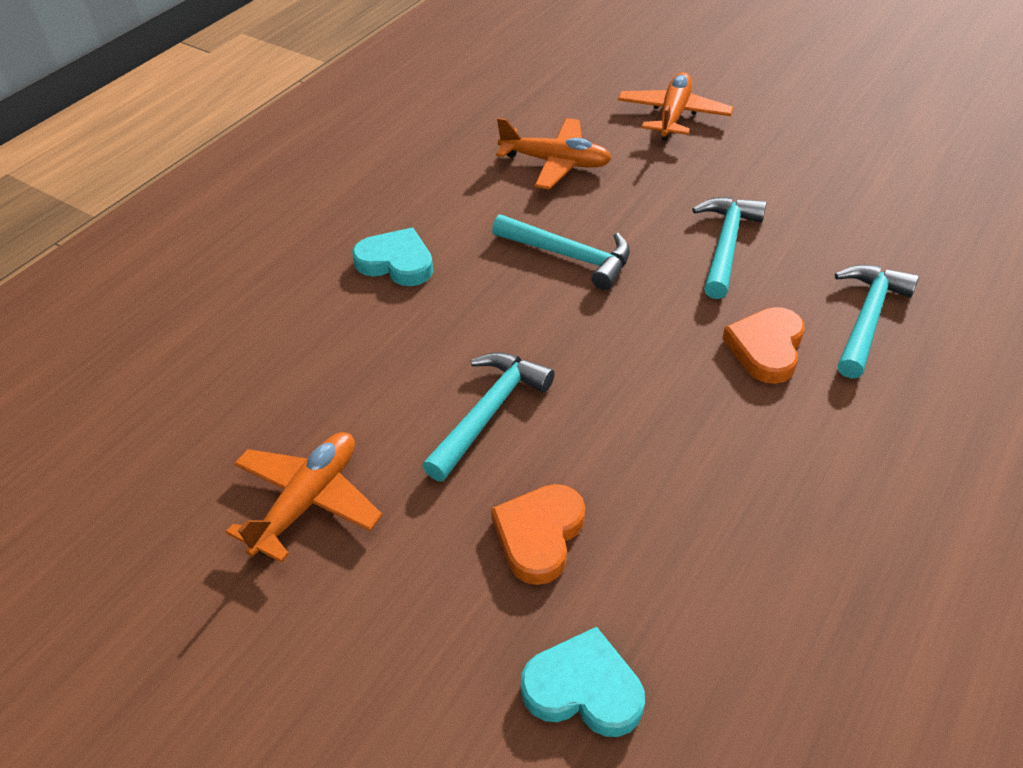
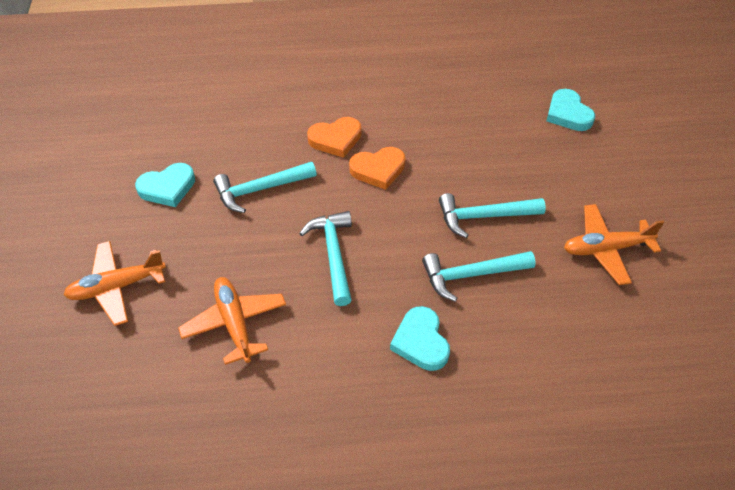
camera: 130 degrees left, 5 degrees up
orange heart [491,484,585,585] -> orange heart moved to [349,147,405,190]
turquoise hammer [835,265,919,379] -> turquoise hammer moved to [422,251,536,302]
none -> turquoise heart [135,163,195,207]

